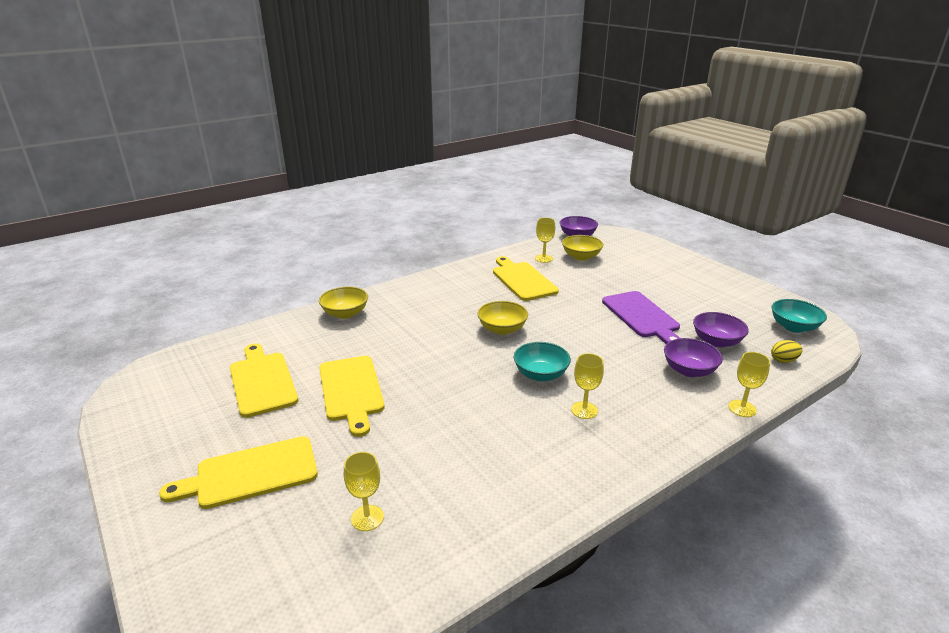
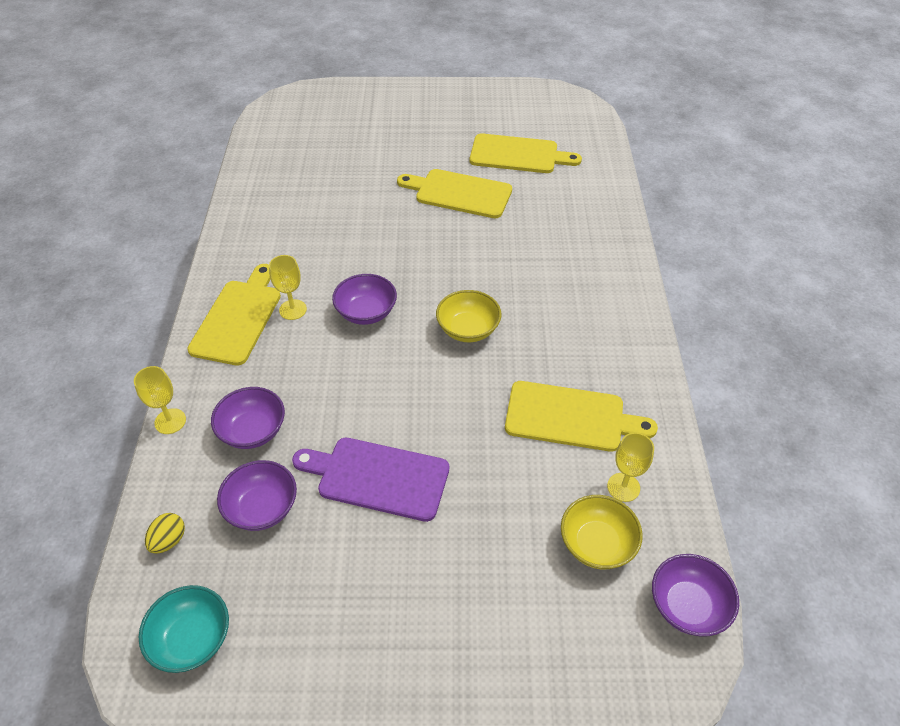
camera: 125 degrees right, 20 degrees up
yellow cutting board [159,436,318,509] -> yellow cutting board moved to [187,264,281,366]
yellow bowl [319,287,368,319] -> none
yellow goblet [344,452,384,531] -> none
turquoise bowl [514,342,571,381] -> purple bowl [332,274,397,325]

